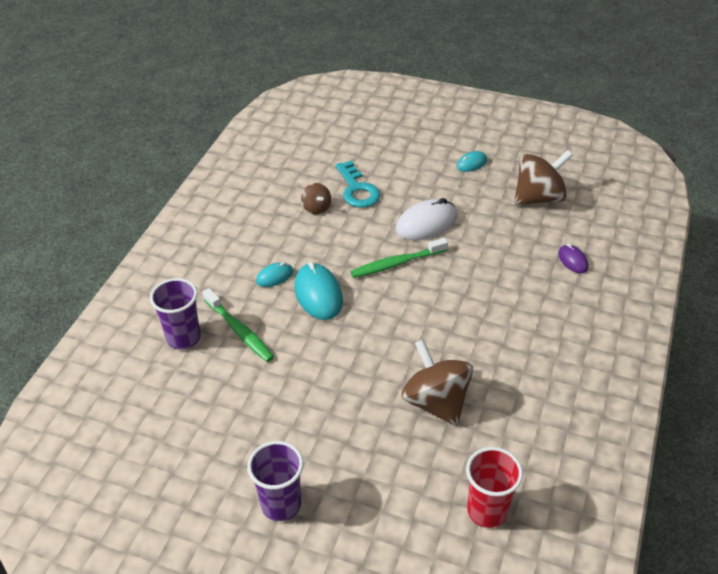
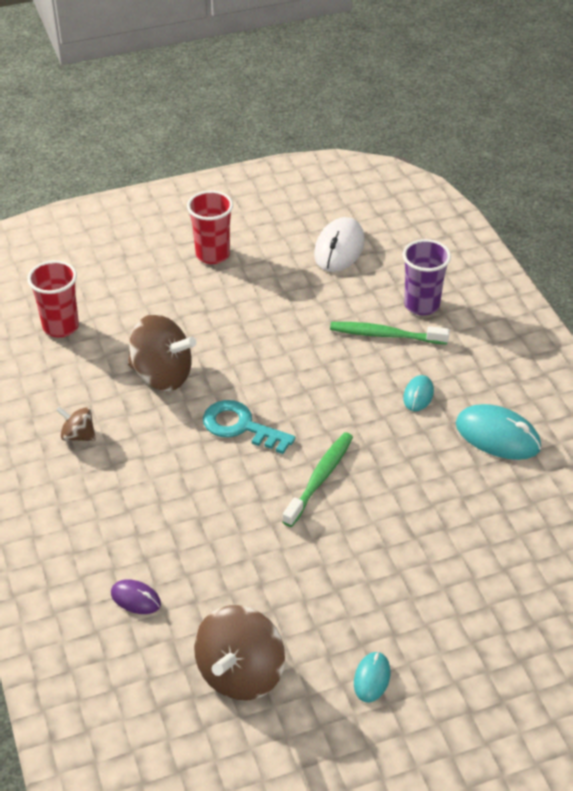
camera: 140 degrees right, 0 degrees up
purple cup [247,441,303,521] -> red cup [187,190,233,264]
turquoise mouse [294,262,343,320] -> turquoise mouse moved to [456,404,541,460]
brown spinning top [301,183,331,215] -> brown spinning top moved to [56,406,96,441]
turquoise key [335,161,380,208] -> turquoise key moved to [203,400,295,454]
white mouse [396,198,457,240] -> white mouse moved to [314,217,365,272]

